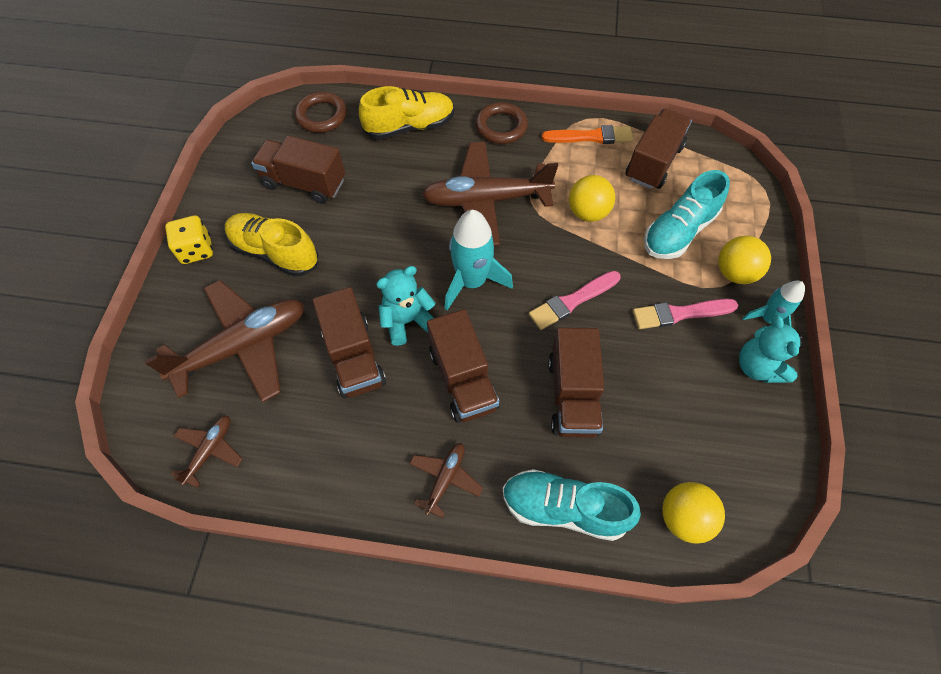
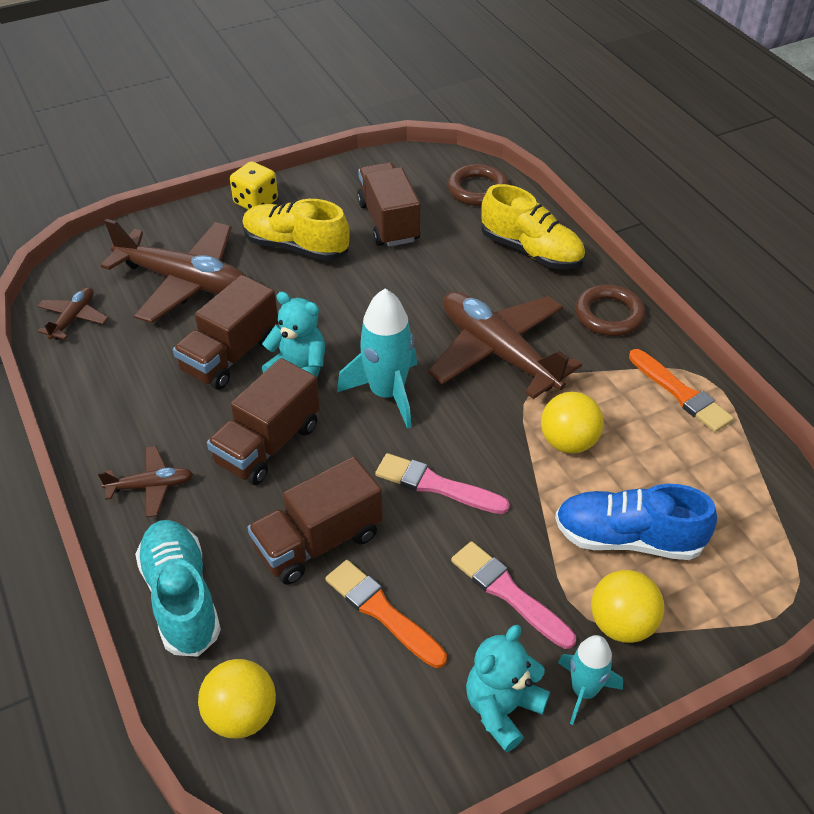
camera: 55 degrees right, 15 degrees down
brown plane [171,416,242,488] -> brown plane turned 60 degrees counterclockwise [37,287,108,340]
yellow shoe [225,213,318,277] -> yellow shoe turned 60 degrees counterclockwise [242,199,350,261]
brown truck [625,109,692,189] -> none
turquoise shoe [644,170,730,259] -> blue shoe [555,484,717,560]
none -> orange brush [325,560,447,668]

